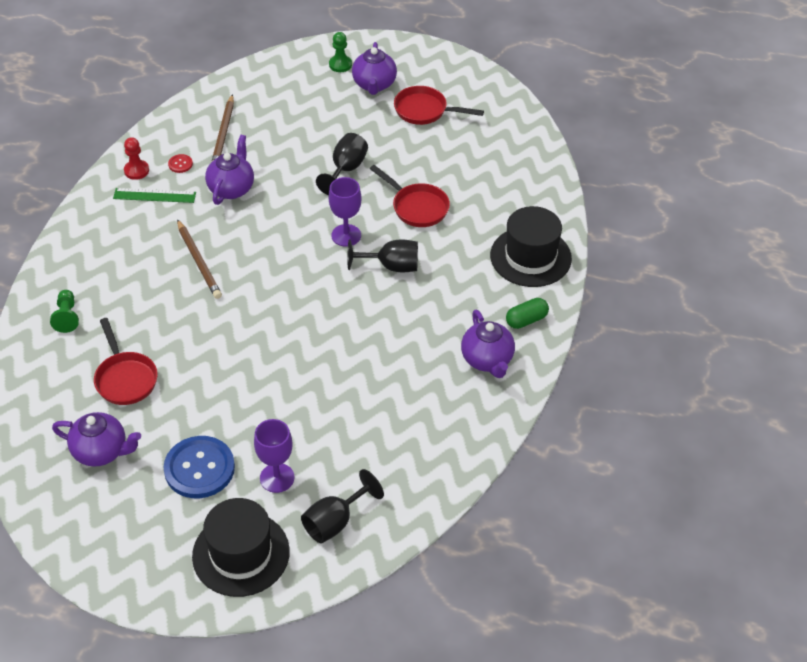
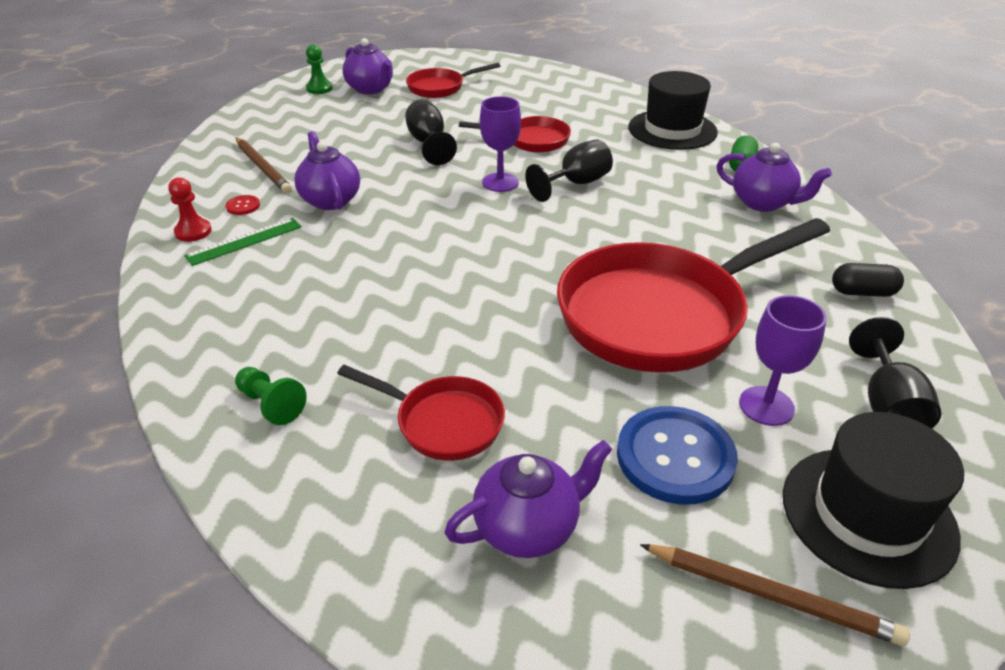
camera: 40 degrees left, 10 degrees down
brown pencil [177,219,222,299] -> brown pencil moved to [640,544,910,646]
none -> red pan [557,218,830,372]
none -> black capsule [832,263,904,297]

